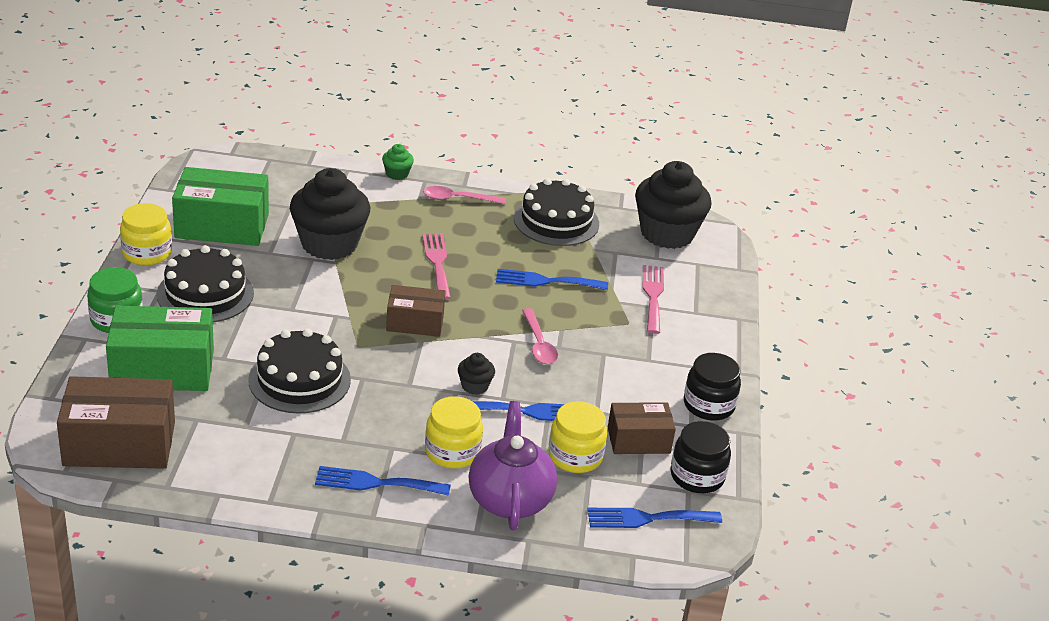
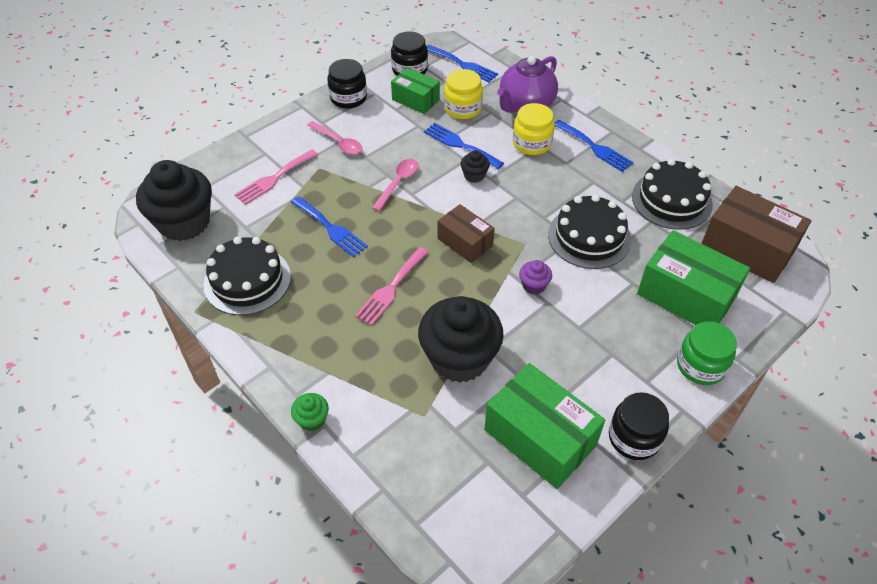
camera: 135 degrees left, 15 degrees up
yellow jar [120,203,172,266] -> black jar [609,392,669,460]
black cake [157,245,254,322] -> black cake moved to [632,159,713,230]
pink spoon [423,186,506,204] -> pink spoon moved to [307,121,362,155]
brown box [608,402,676,454] -> green box [391,68,440,114]
none -> purple cupcake [519,260,552,295]

